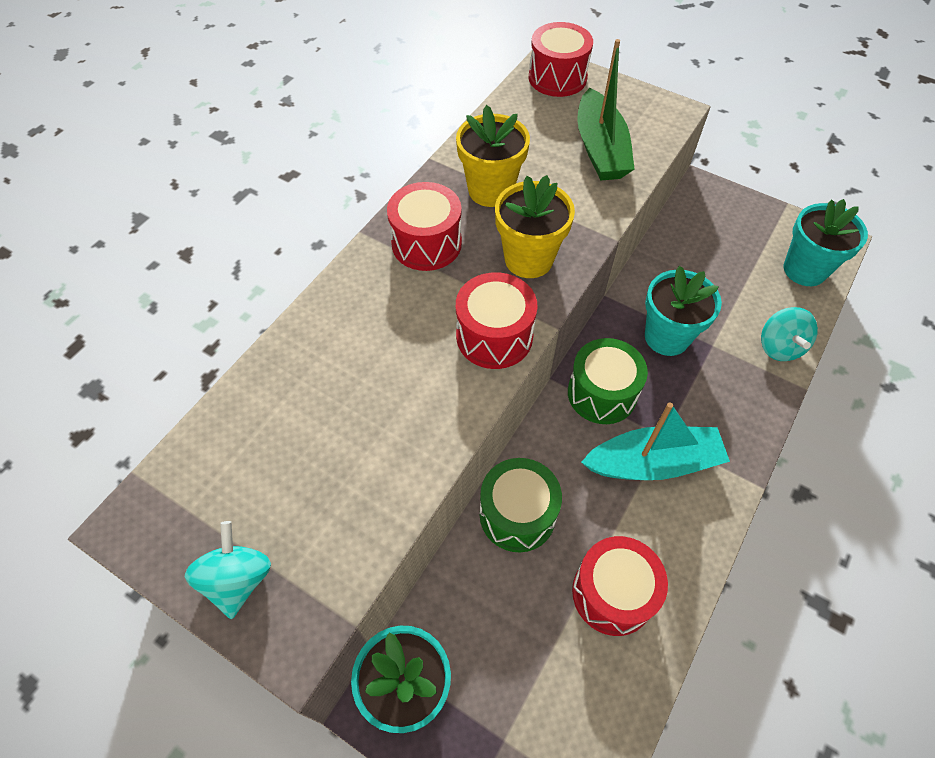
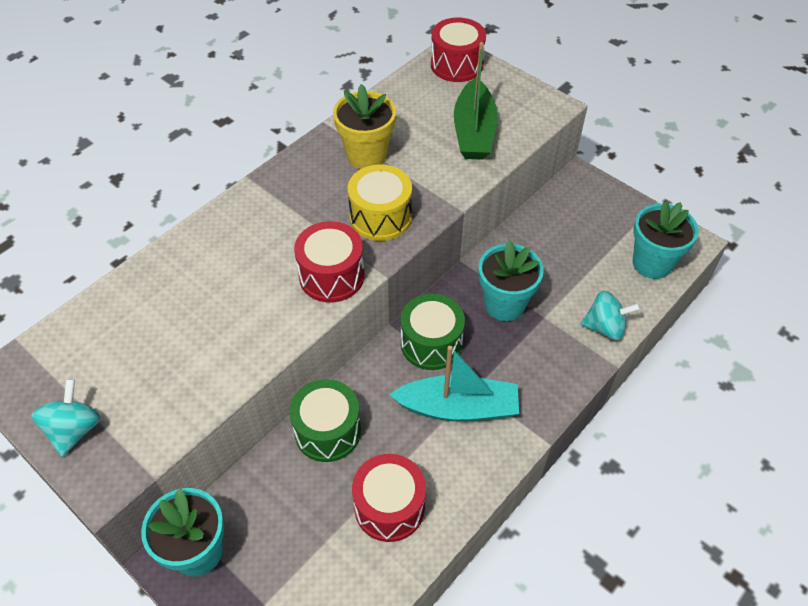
camera: 10 degrees right, 5 degrees down
red drum [387,182,462,271] -> none
yellow flower pot [495,175,575,278] -> yellow drum [348,164,412,241]
turquoise spinning top [761,307,818,361] -> turquoise spinning top turned 90 degrees counterclockwise [580,291,641,340]

